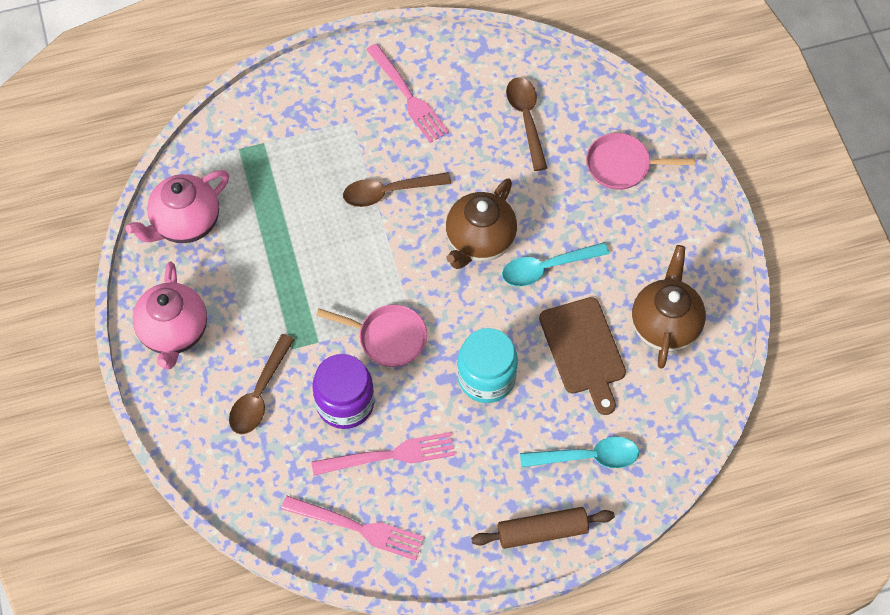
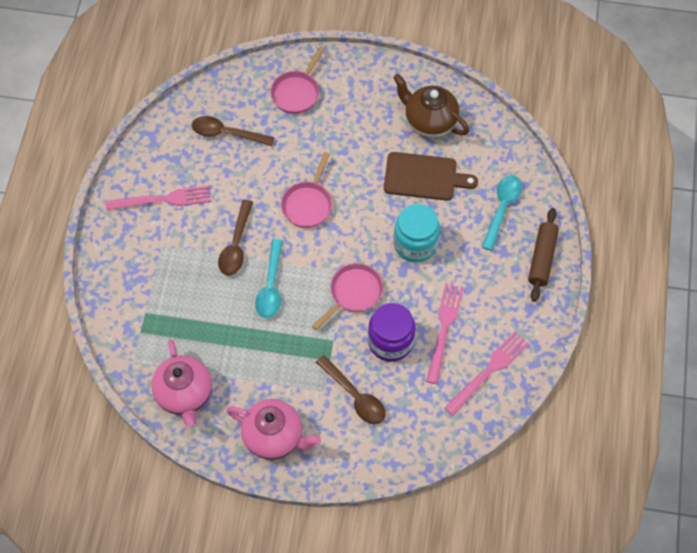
camera: 65 degrees left, 0 degrees up
brown teapot [446,178,517,269] -> pink pan [281,152,332,228]
turquoise spoon [502,242,609,286] -> turquoise spoon moved to [255,239,283,318]

